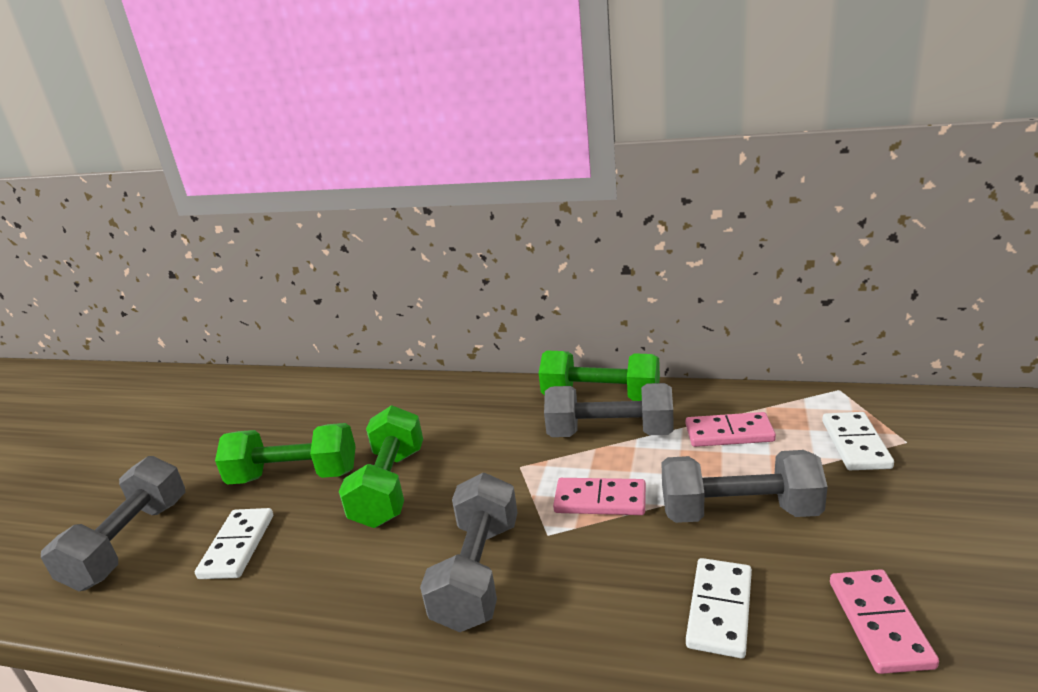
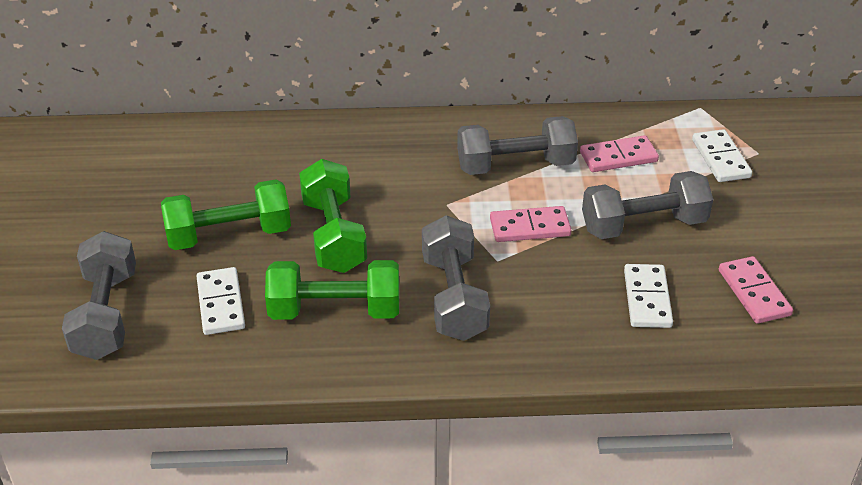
camera: 20 degrees left, 15 degrees up
green dumbbell [539,351,660,401] -> green dumbbell moved to [265,260,399,320]

